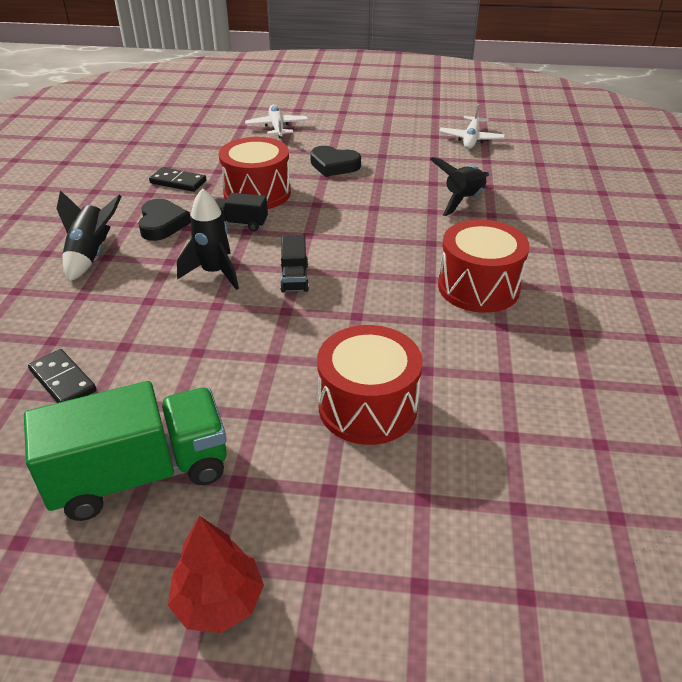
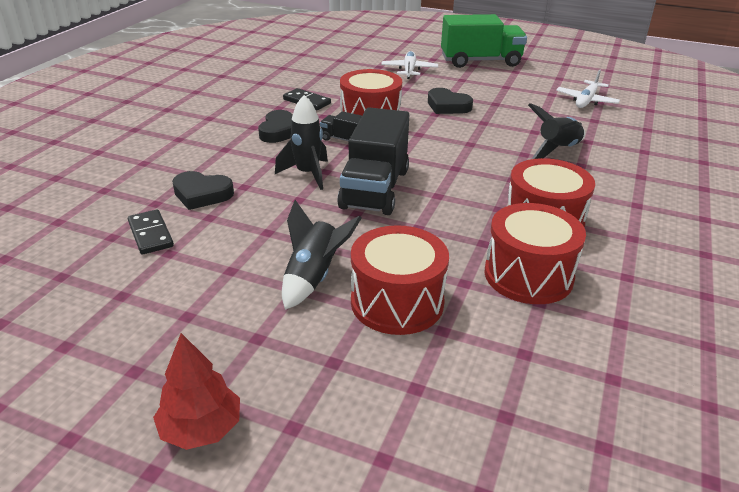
camera: 15 degrees right, 5 degrees down
green truck [24,381,227,521] -> green truck moved to [441,14,527,68]
black rocket [56,190,122,282] -> black rocket moved to [282,200,361,310]
black truck [280,235,309,293] -> black truck [337,107,409,215], size x2.10
none -> black heart [172,171,234,210]
none -> red drum [484,203,586,304]

